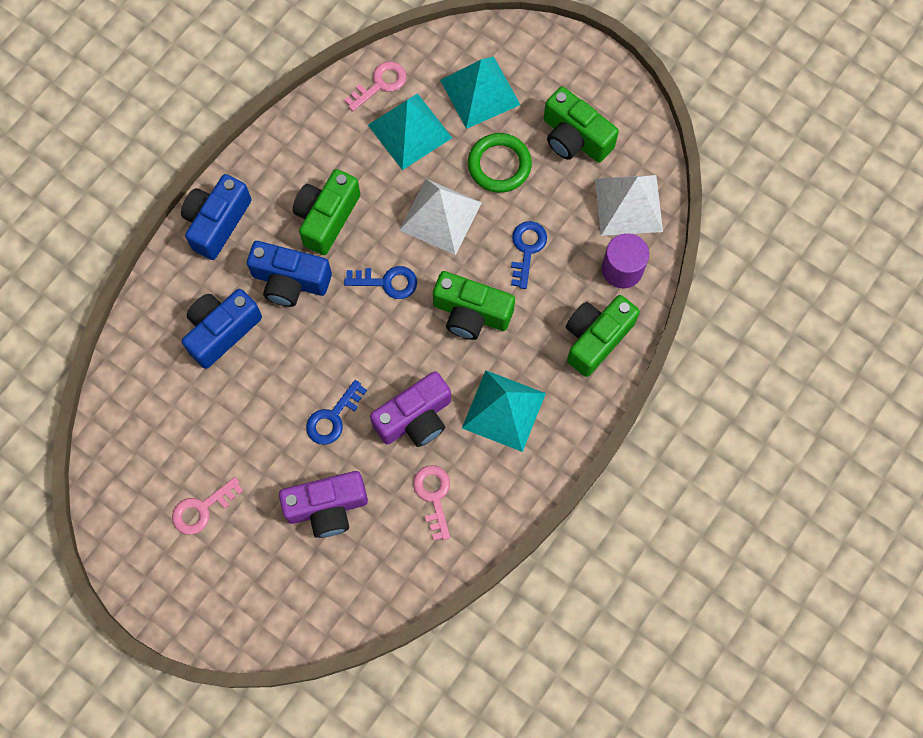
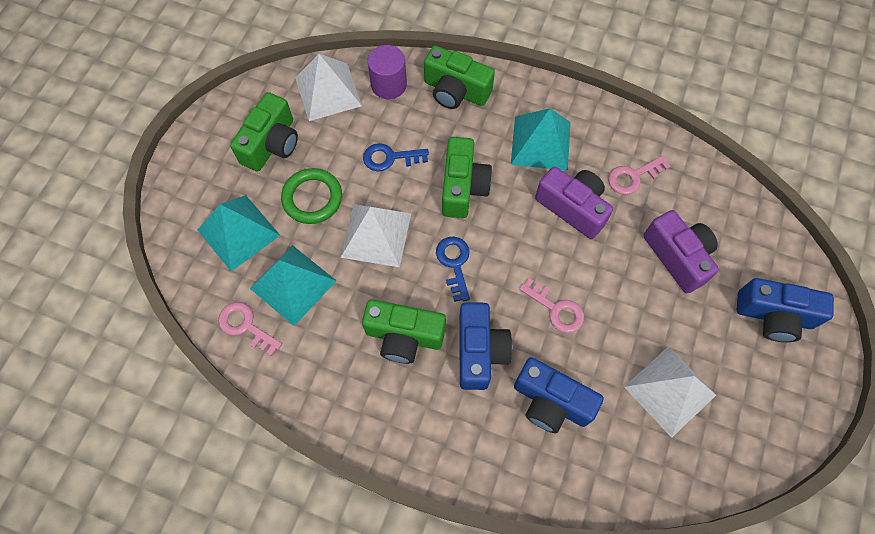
camera: 105 degrees left, 5 degrees down
pink key [172,477,243,535] -> pink key moved to [519,278,584,333]
blue camera [181,174,252,260] -> blue camera moved to [737,278,834,342]
blue key [306,380,367,445] -> none
none -> white pyramid [624,346,716,438]

